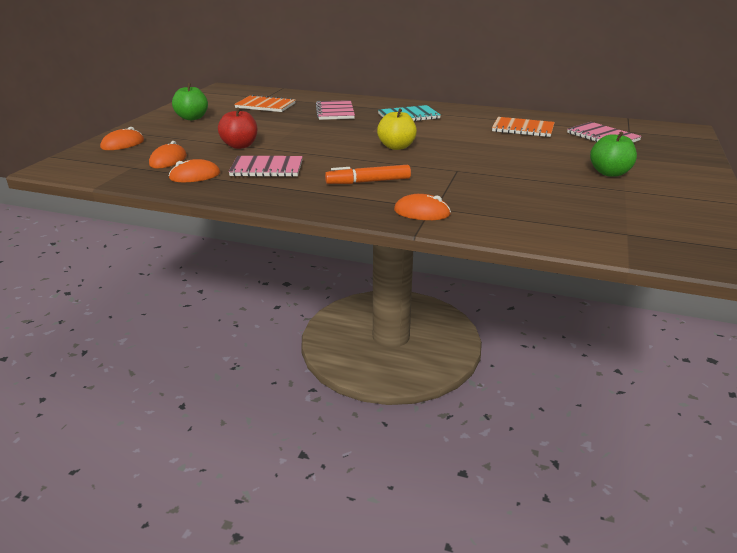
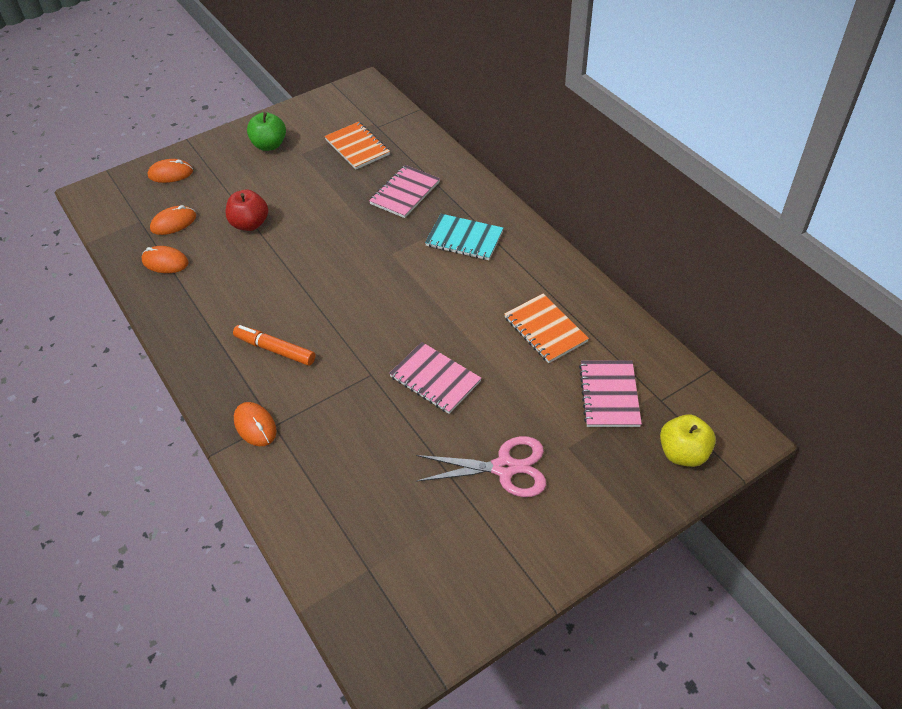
camera: 40 degrees right, 20 degrees up
pink notebook [228,156,303,177] -> pink notebook moved to [389,342,482,414]
yellow apple [377,108,417,150] -> yellow apple moved to [660,414,716,467]
green apple [590,132,637,177] -> pink scissors [416,436,546,497]

